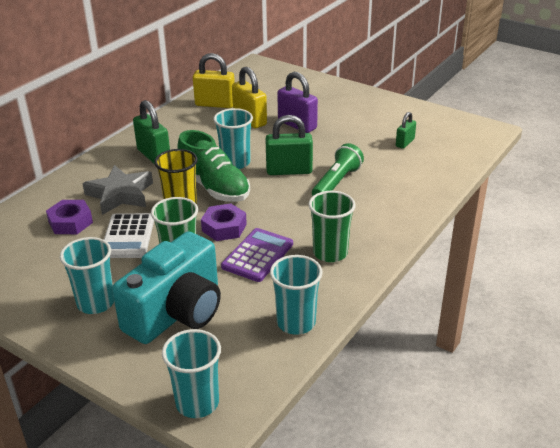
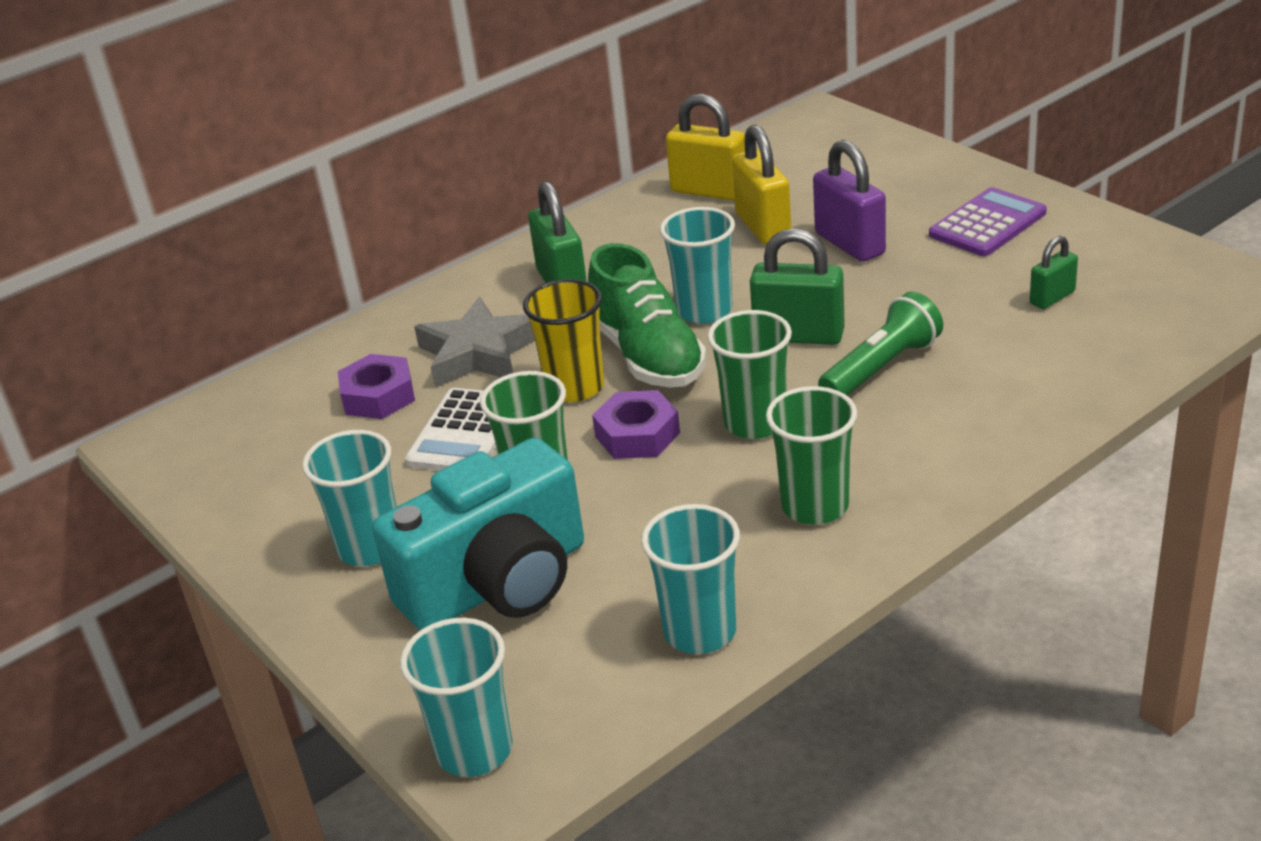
camera: 20 degrees right, 0 degrees up
purple calculator [221,228,293,282] -> purple calculator moved to [929,187,1047,256]
none -> green cup [707,310,792,439]

